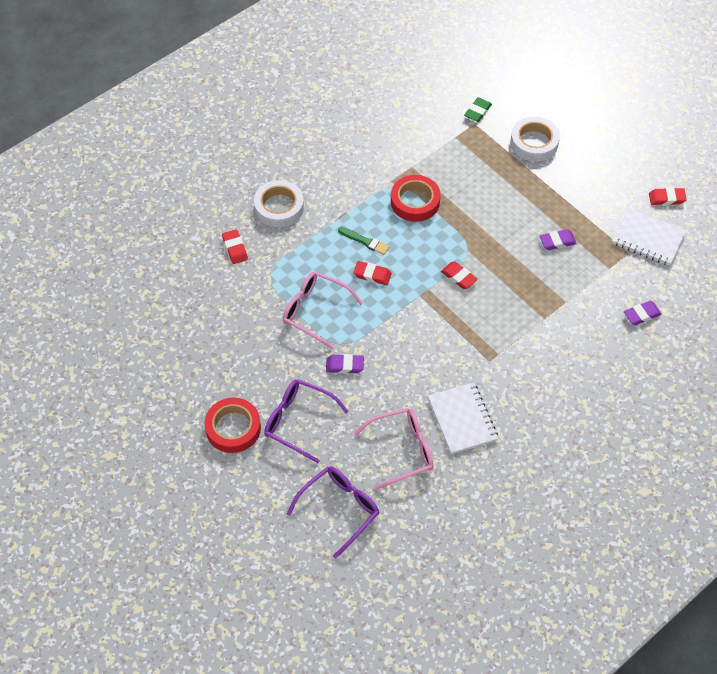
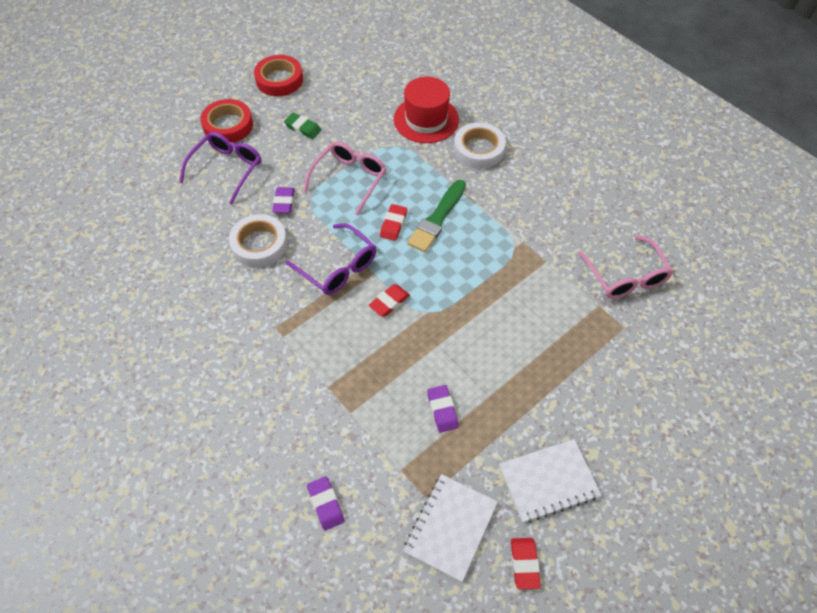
camera: 90 degrees right, 0 degrees up
red eraser [222,229,248,264] -> red hat [394,77,459,143]
purple glasses [287,466,379,559] -> purple glasses moved to [286,223,376,295]
green brush [338,227,390,255] -> green brush [407,180,466,252], size x1.65
pink glasses [354,408,433,490] -> pink glasses moved to [578,235,673,299]
red tape [391,175,441,222] -> red tape moved to [254,55,303,96]
white notebook [428,382,498,454] -> white notebook moved to [499,439,601,523]
green eraser [464,97,492,122] -> green eraser moved to [284,113,321,139]
white tape [510,117,560,161] -> white tape moved to [229,214,287,267]

